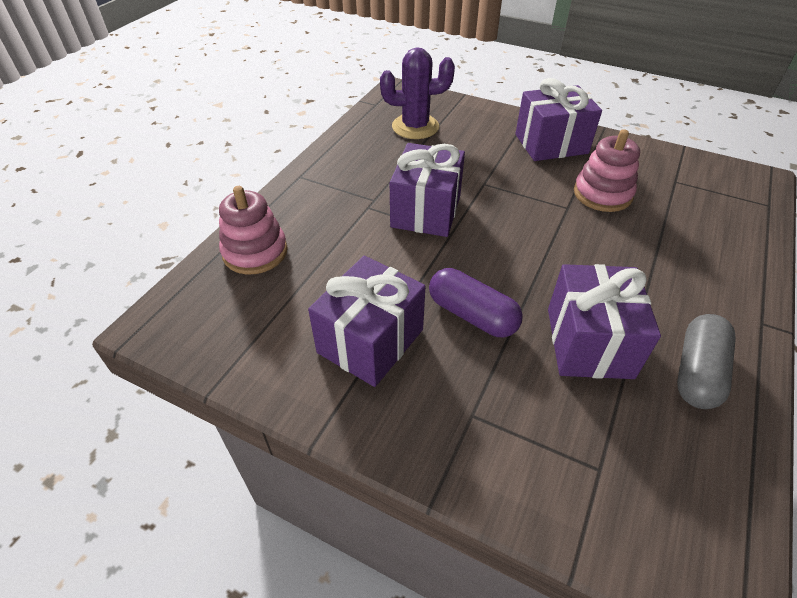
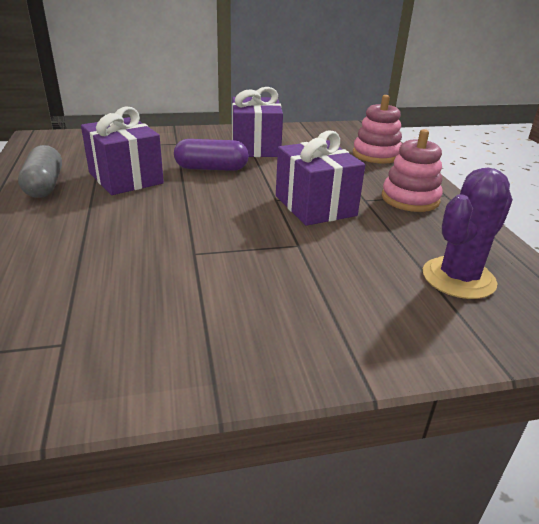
camera: 140 degrees right, 15 degrees down
purple gift [515,78,602,161] -> none
pink stacking toy [574,129,640,212] -> pink stacking toy moved to [382,129,443,212]

